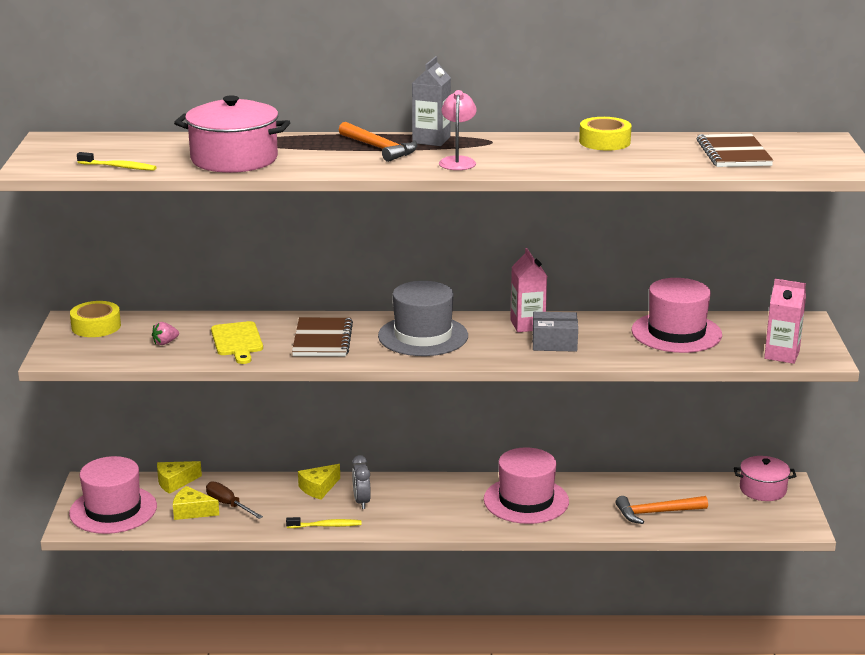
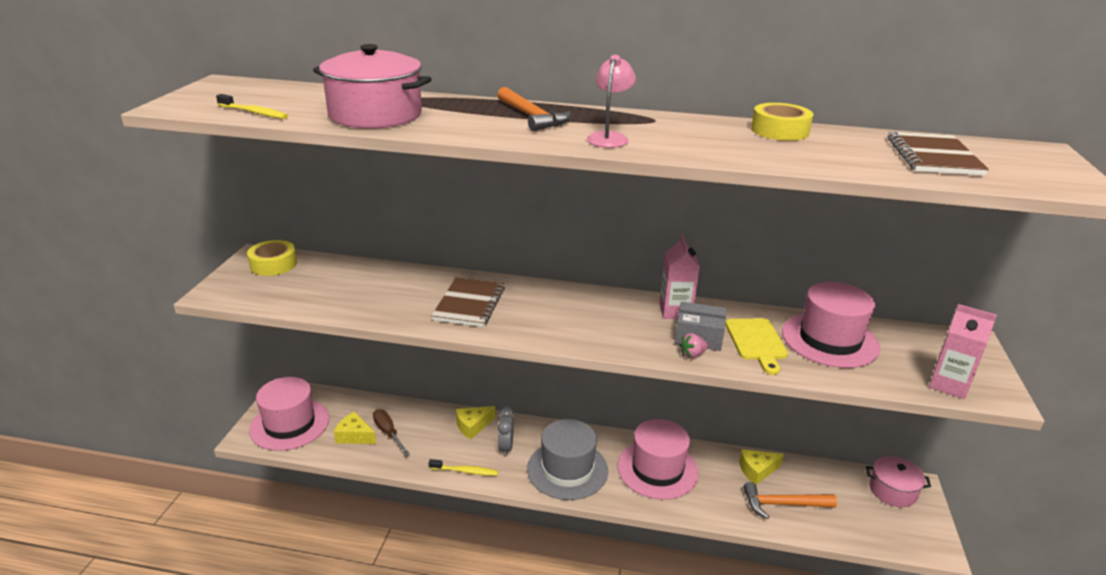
camera: 10 degrees right, 5 degrees up
pink strawberry [152,322,179,345] -> pink strawberry moved to [679,333,708,358]
yellow cheese [157,461,202,494] -> yellow cheese moved to [739,449,784,485]
yellow cutting board [211,321,263,364] -> yellow cutting board moved to [725,318,788,375]
grey hat [378,281,468,356] -> grey hat moved to [527,419,608,500]
grey carton [412,56,451,146] -> none

